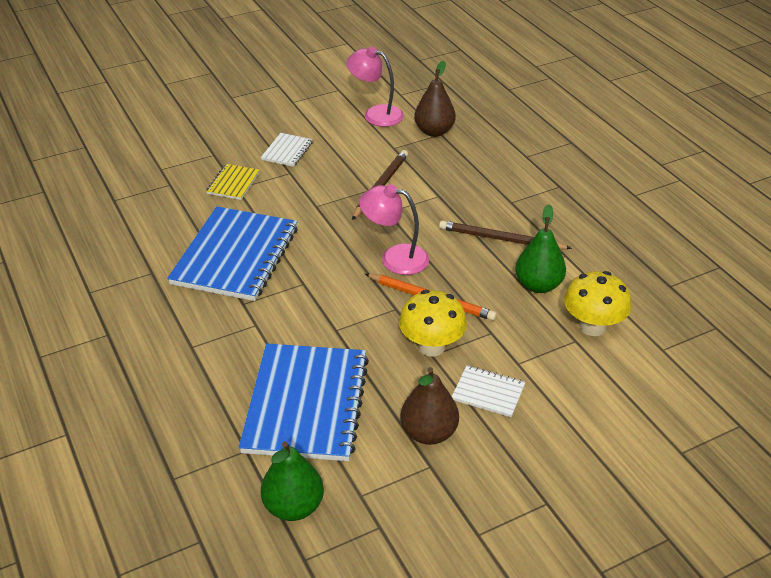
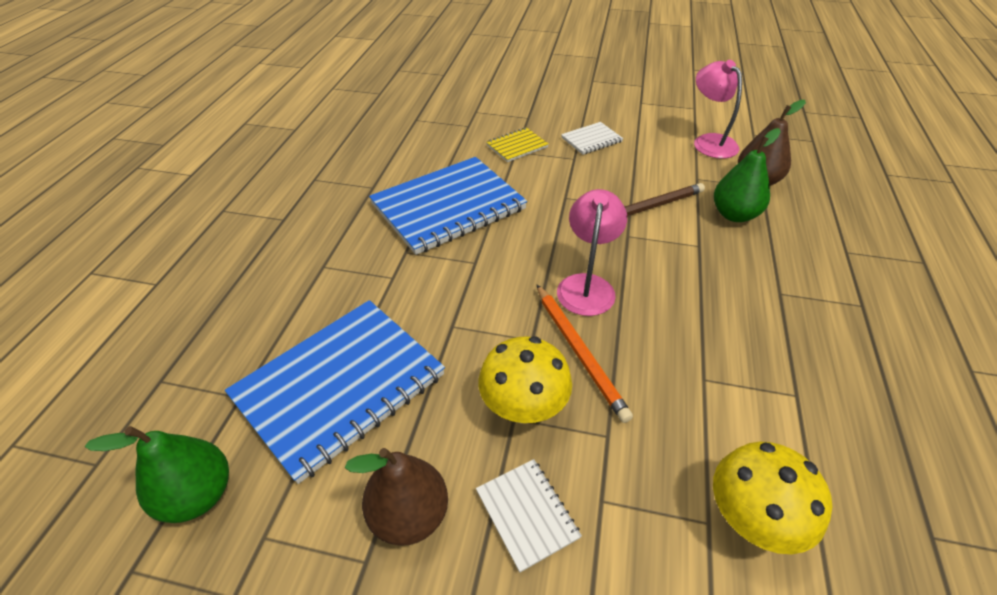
camera: 40 degrees right, 5 degrees up
pink lamp [359,184,429,275] -> pink lamp turned 45 degrees clockwise [557,189,627,316]
brown pencil [439,220,572,249] -> none
green pear [515,204,566,293] -> green pear moved to [714,128,781,222]

